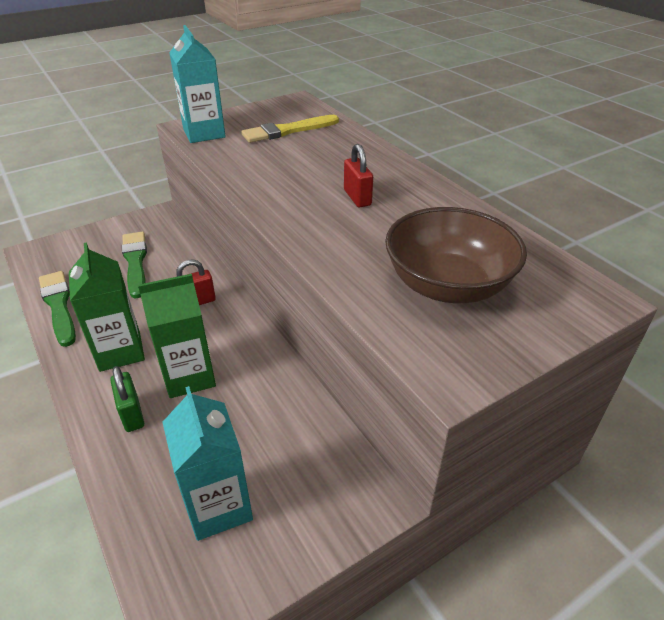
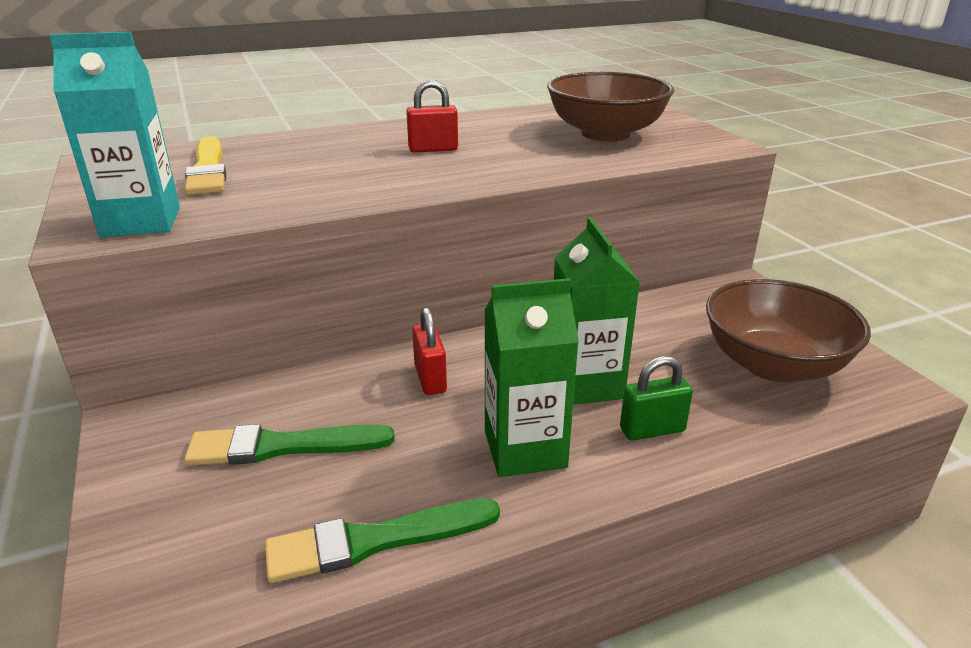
camera: 80 degrees left, 10 degrees down
turquoise carton [162,386,253,541] -> brown bowl [706,279,871,382]

